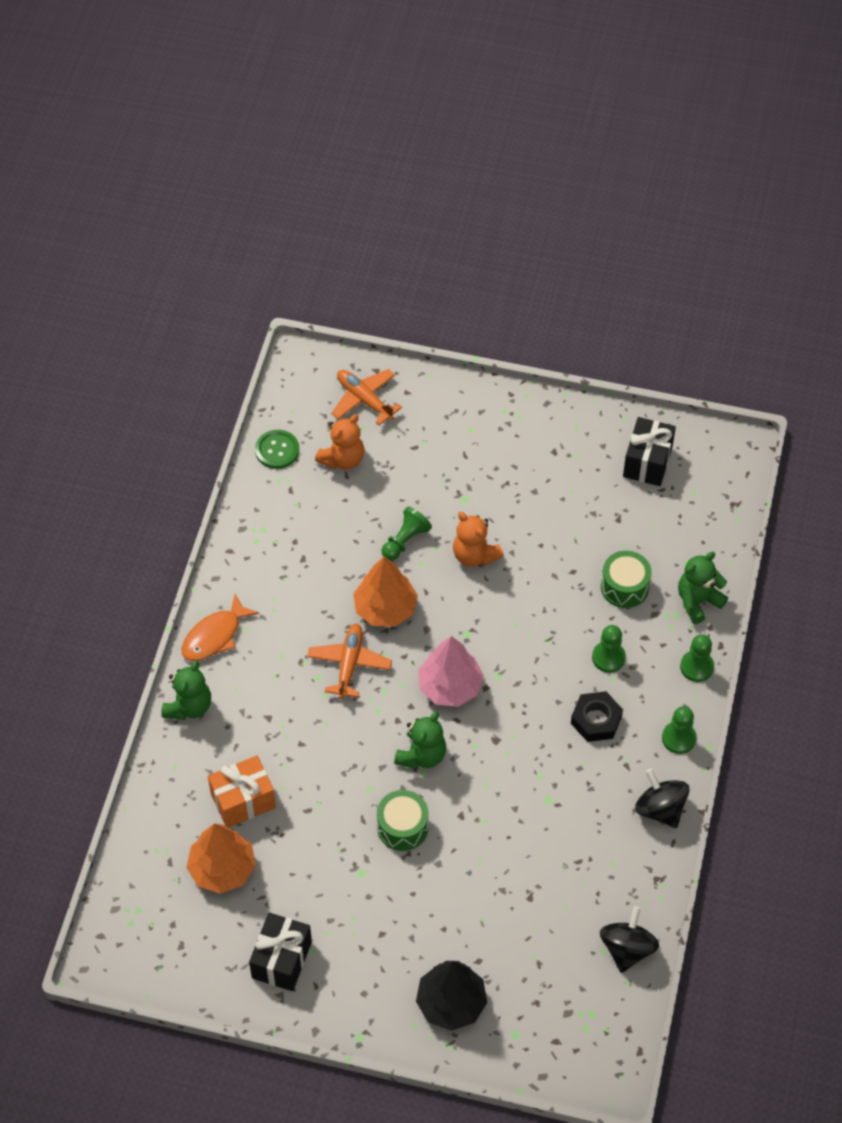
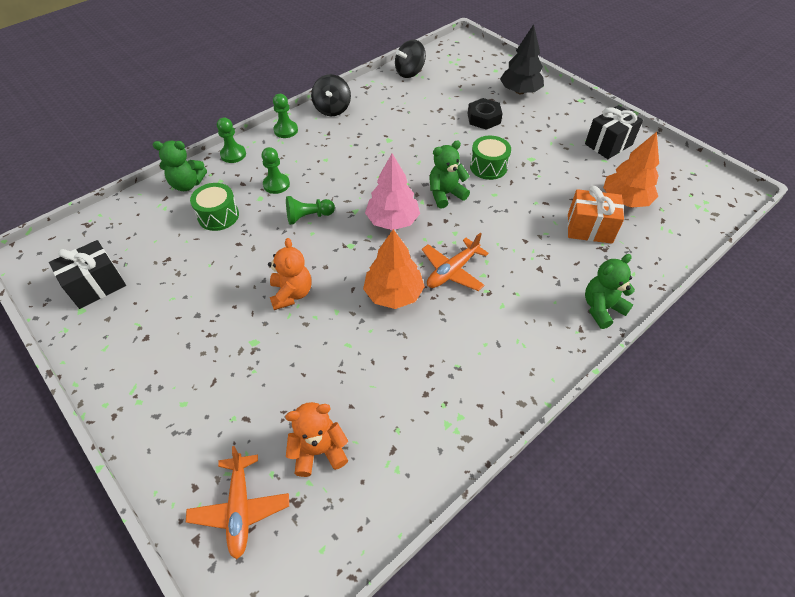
camera: 145 degrees left, 5 degrees down
orange fish [182,594,259,661] -> none
green button [255,430,299,469] -> none
green pawn [382,507,432,561] -> green pawn moved to [286,196,335,225]
black nut [571,691,623,742] -> black nut moved to [468,98,503,130]

